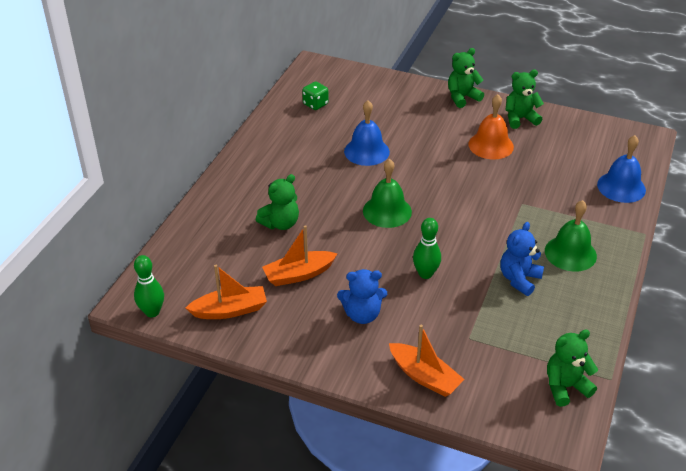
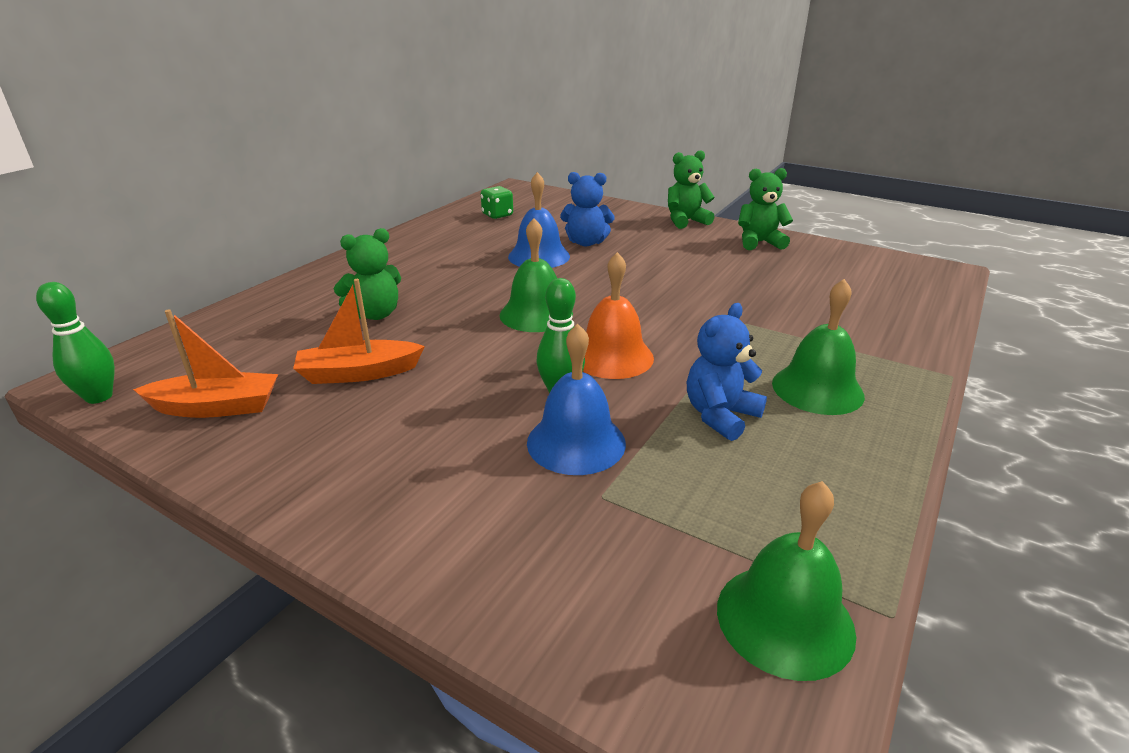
camera: 10 degrees right, 10 degrees down
blue teddy bear [337,269,387,324] -> blue teddy bear moved to [560,172,615,246]
orange boat [389,325,465,397] -> none
orange bell [468,94,514,160] -> orange bell moved to [583,252,654,379]
green teddy bear [547,330,598,407] -> green bell [717,481,856,681]
blue bell [597,135,646,203] -> blue bell moved to [527,324,626,475]

